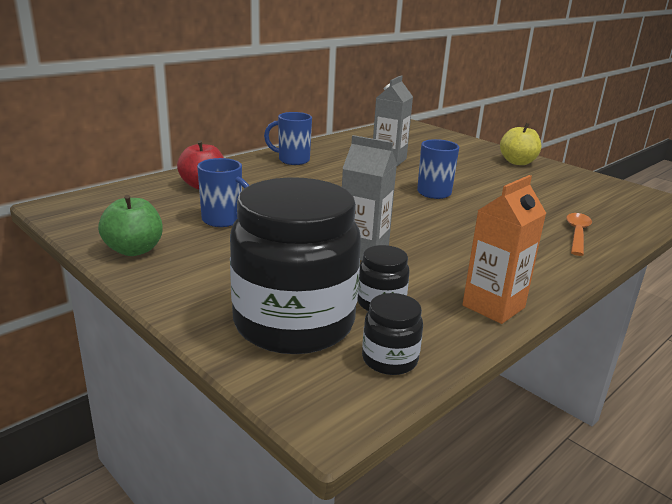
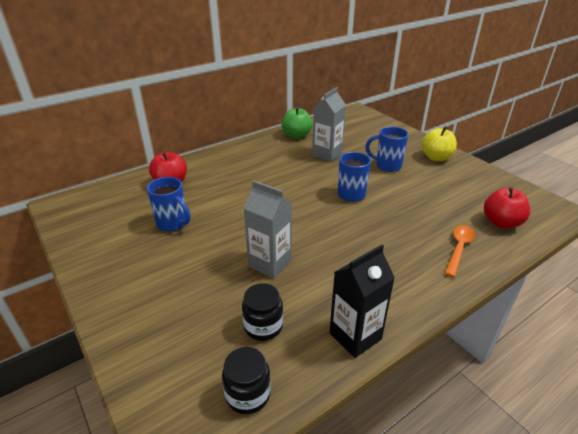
camera: 10 degrees right, 10 degrees up
green apple [98,195,163,256] -> green apple moved to [281,107,313,139]
black jar [230,177,361,354] -> none
blue mug [264,112,312,165] -> blue mug moved to [365,127,409,172]
orange carton [463,175,546,324] -> black carton [329,244,395,358]
none -> red apple [484,187,530,228]

